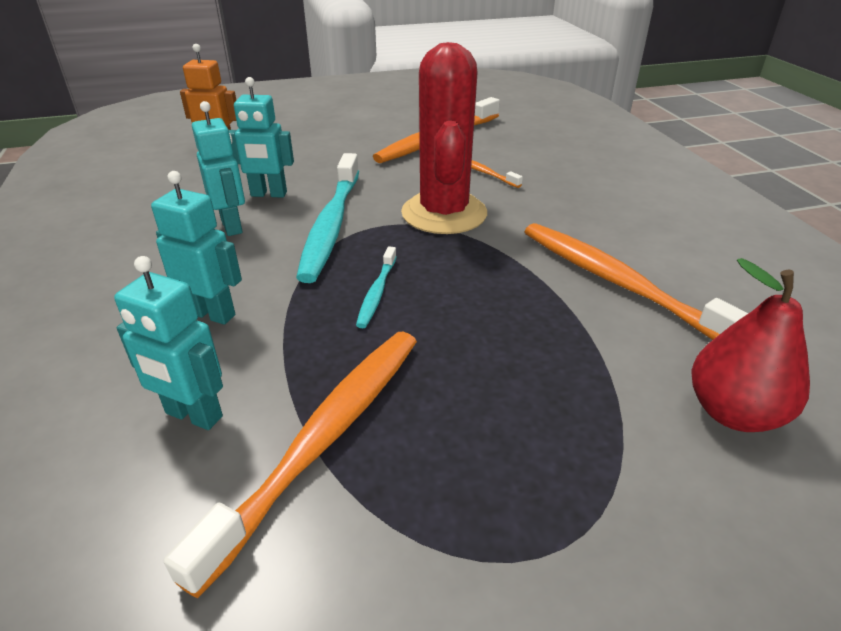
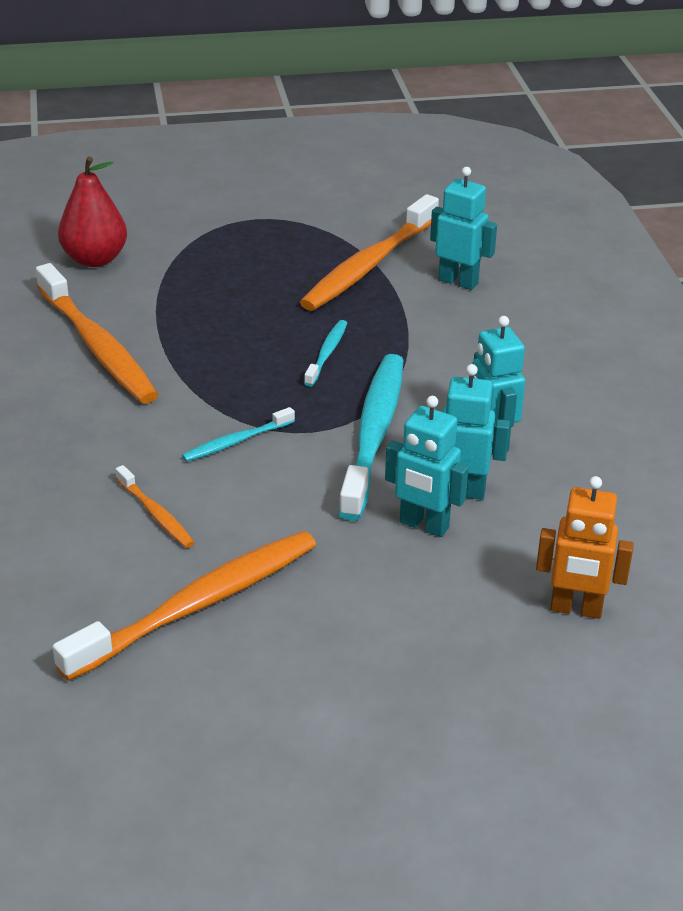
camera: 175 degrees left, 0 degrees up
turquoise robot [151,171,242,325] -> turquoise robot moved to [385,396,469,537]
red cactus [401,42,487,234] -> turquoise toothbrush [182,407,295,462]

